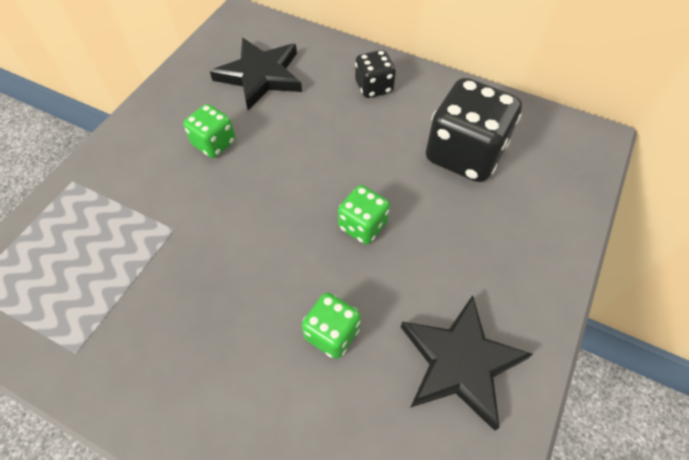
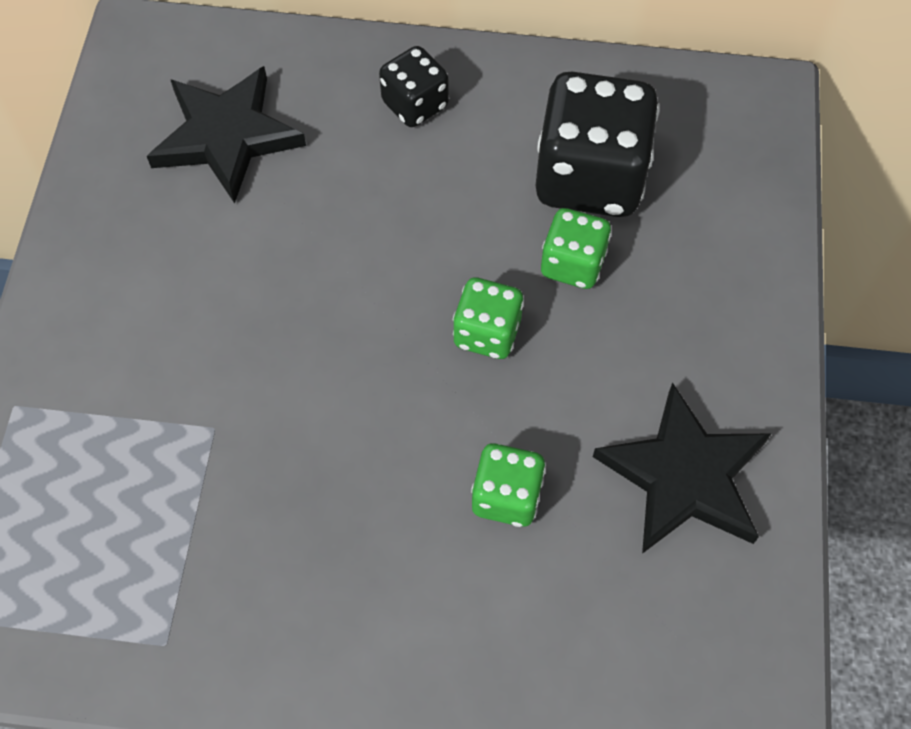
camera: 20 degrees left, 5 degrees up
green dice [183,104,235,158] -> green dice moved to [541,208,612,289]

